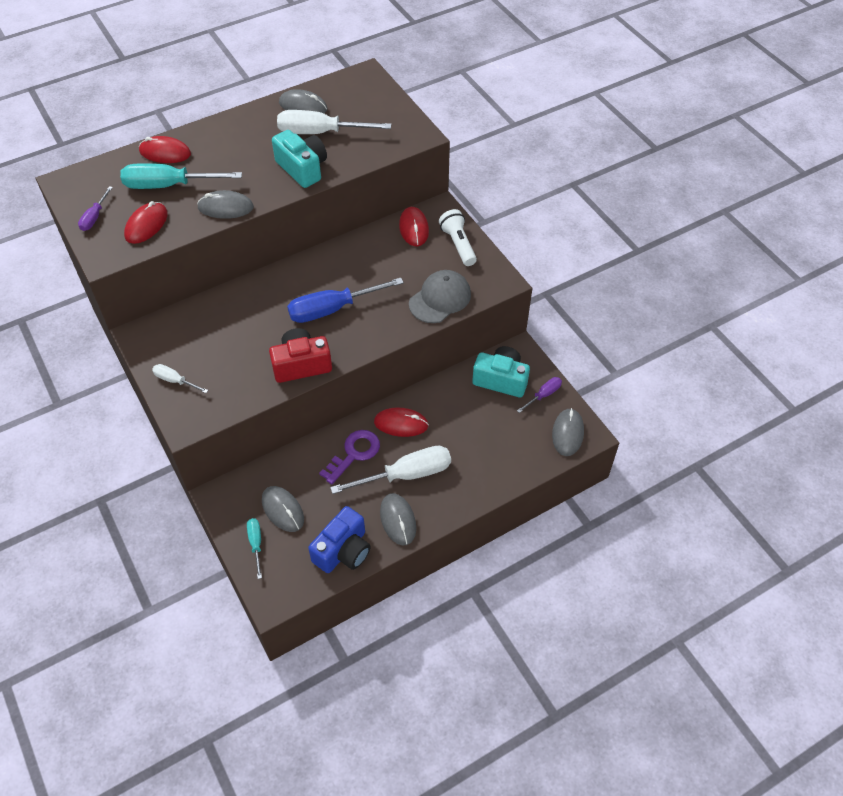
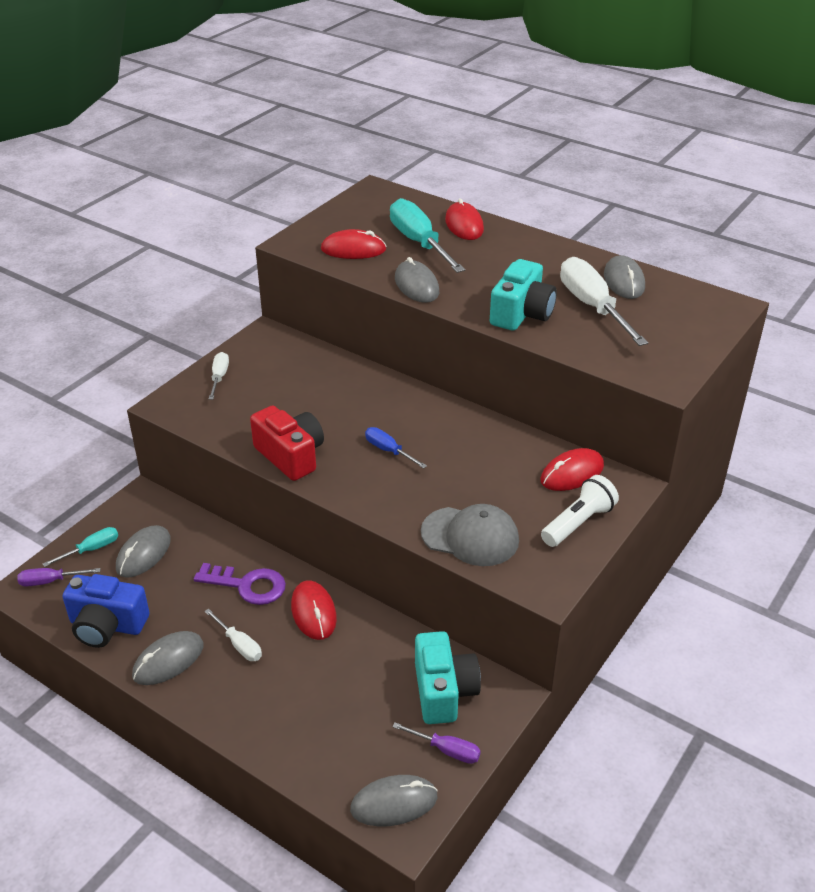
camera: 65 degrees right, 15 degrees down
purple screwdriver [78,186,113,231] -> purple screwdriver moved to [17,568,101,586]
blue screwdriver [287,278,404,323] -> blue screwdriver [365,427,427,469], size x0.51
white screwdriver [330,446,451,494] -> white screwdriver [204,609,262,661], size x0.51

